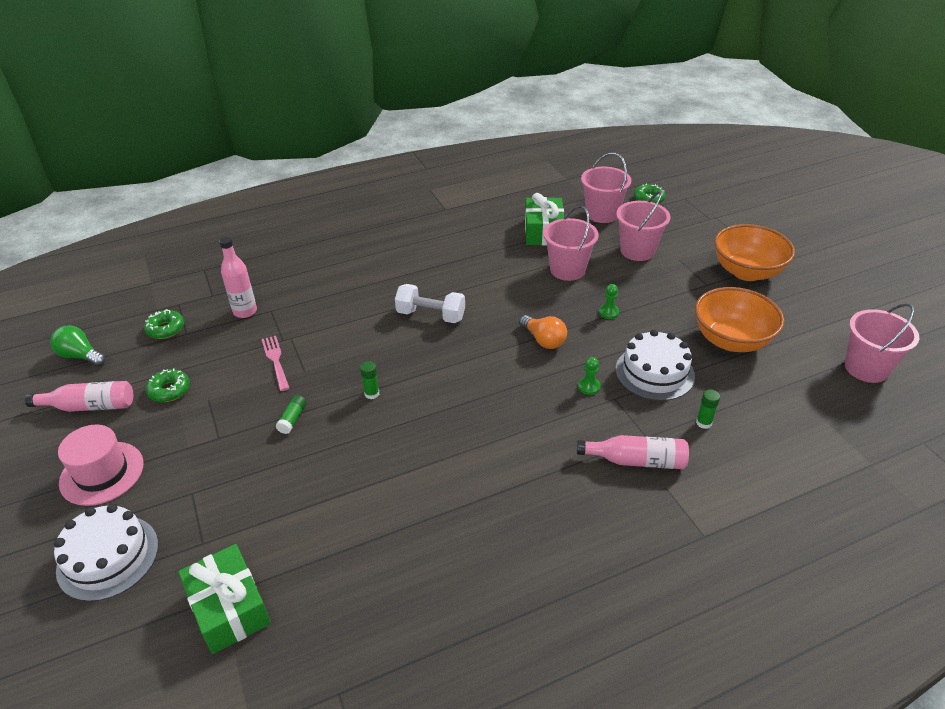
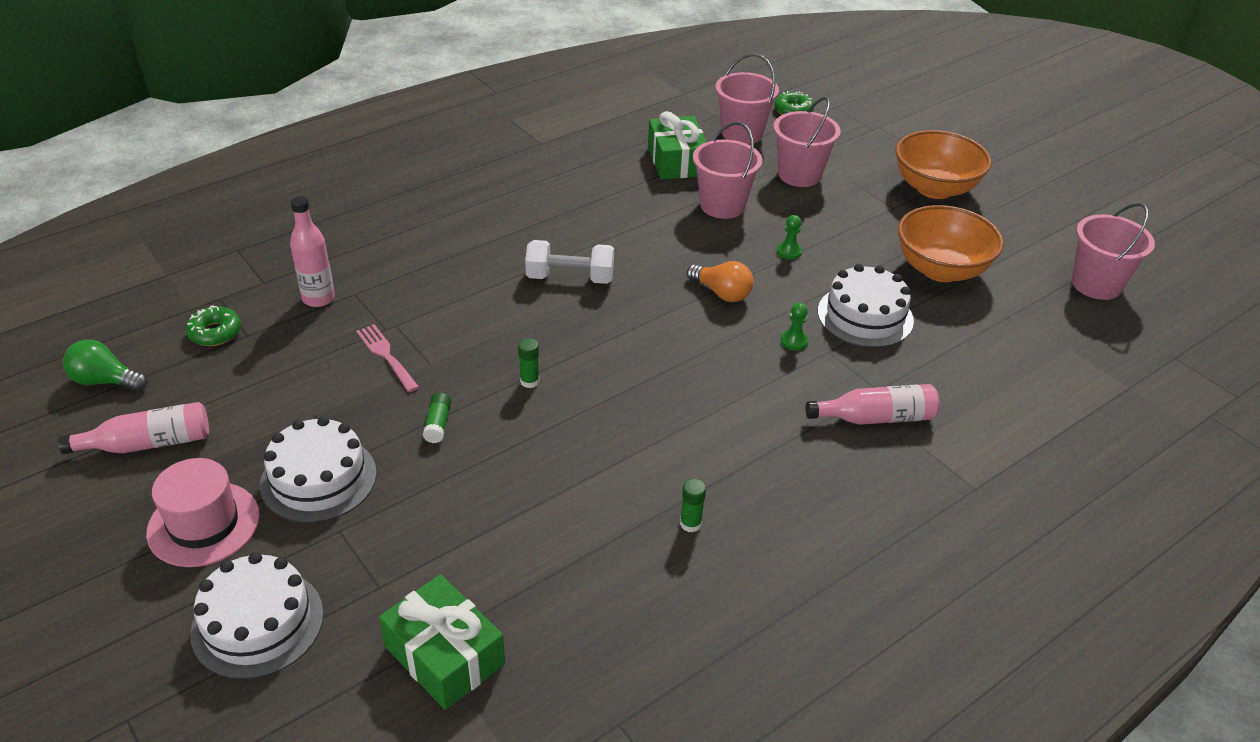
camera: 15 degrees left, 0 degrees up
green donut [146,369,190,402] -> none
green glue stick [696,389,720,429] -> green glue stick moved to [680,478,706,533]
none -> white cake [260,416,377,523]

